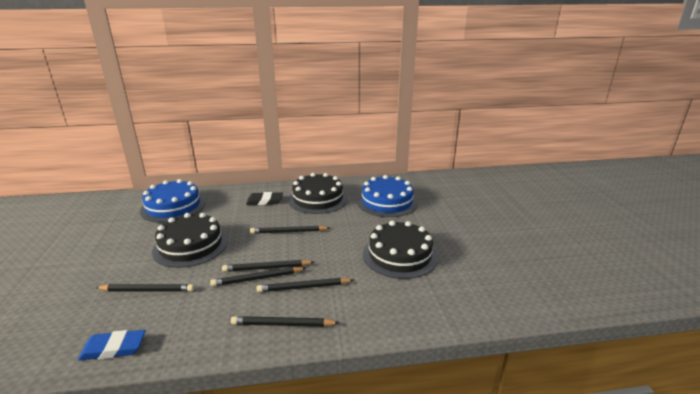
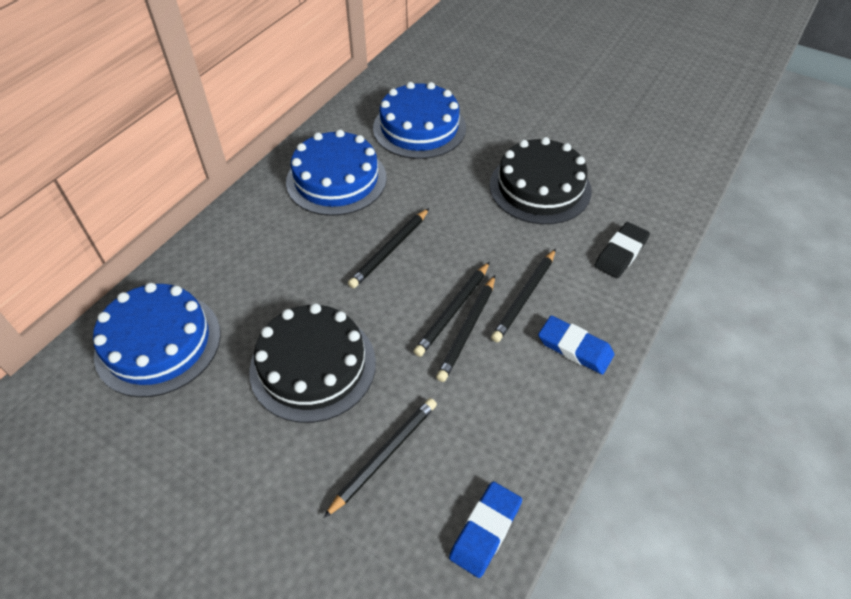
camera: 50 degrees left, 25 degrees up
black pencil [231,316,339,327] -> blue eraser [538,316,614,375]
black eraser [246,192,283,205] -> black eraser moved to [594,222,650,278]
black cake [288,173,348,214] -> blue cake [286,129,387,216]

